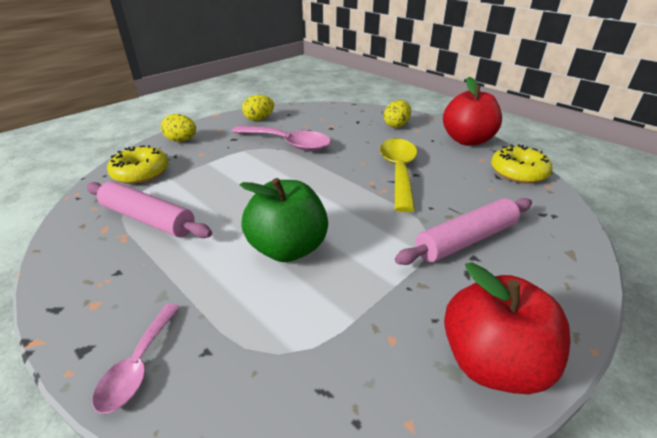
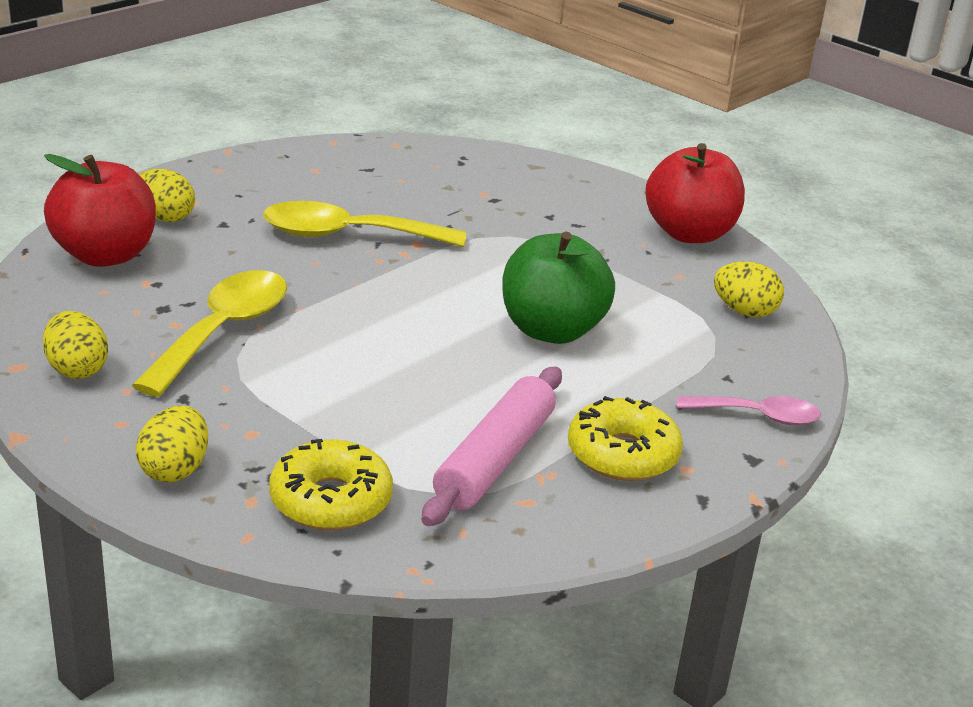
camera: 95 degrees left, 5 degrees down
pink spoon [232,126,331,151] -> yellow spoon [131,270,287,397]
pink rolling pin [395,198,532,265] -> none
red apple [443,77,502,146] -> red apple moved to [44,154,156,267]
yellow donut [491,144,552,183] -> yellow donut moved to [568,396,683,481]
none -> yellow egg [714,262,784,317]

